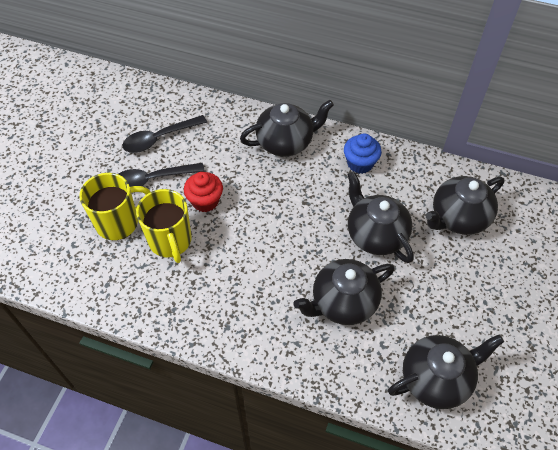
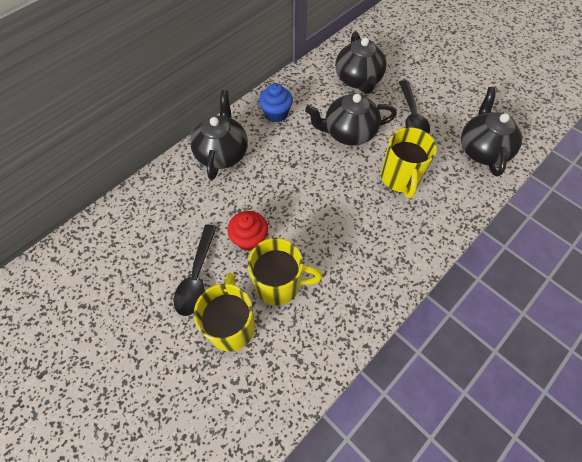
camera: 65 degrees left, 5 degrees up
black spoon [122,115,207,153] -> black spoon moved to [399,80,430,134]
black teapot [293,259,395,325] -> yellow mug [381,127,437,198]

